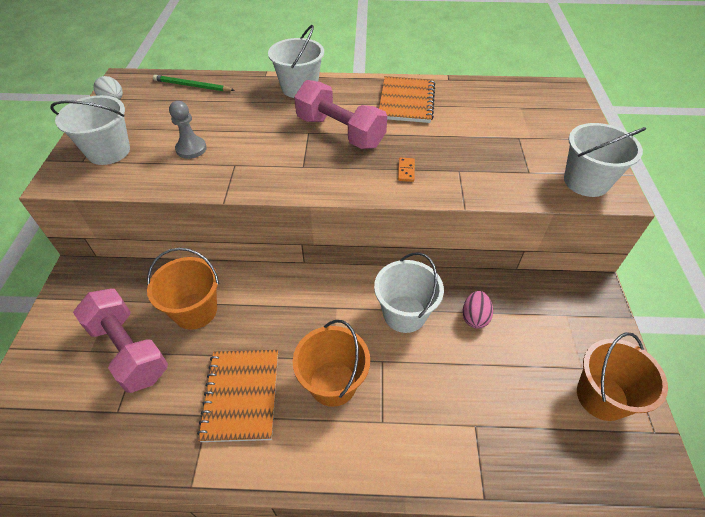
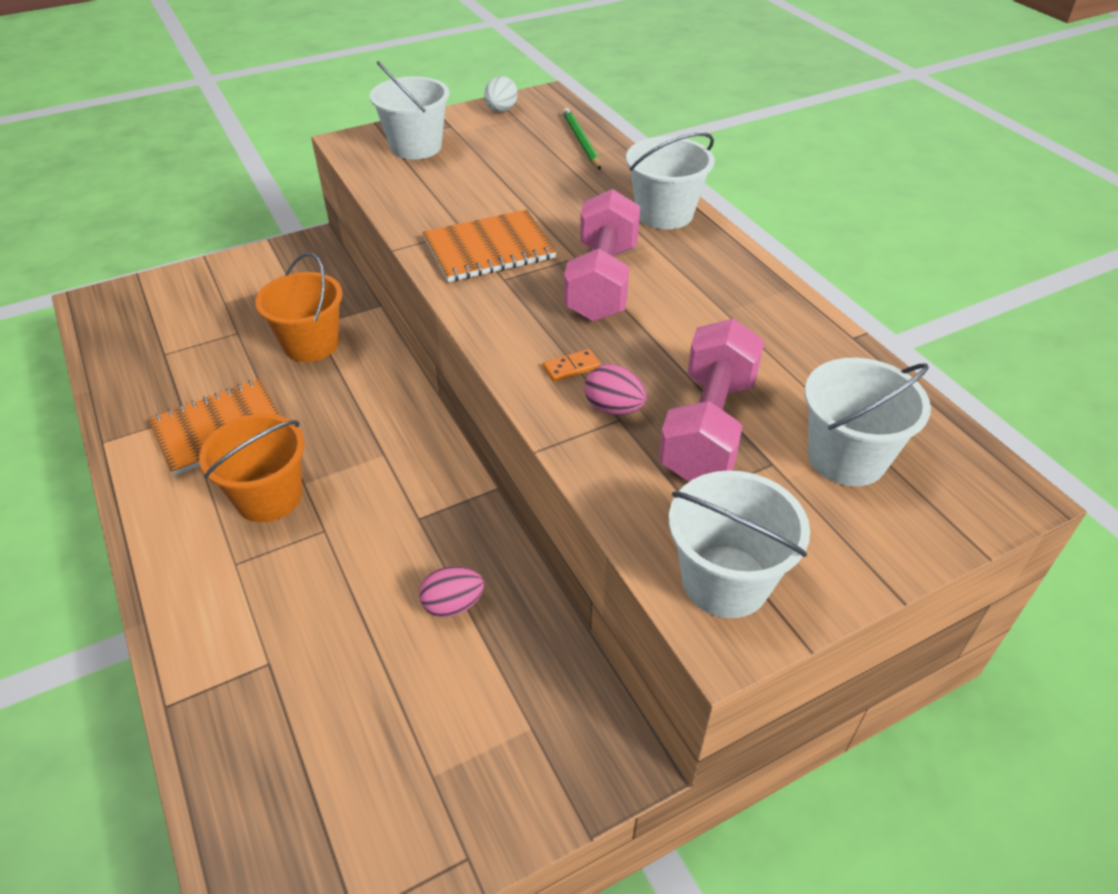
camera: 60 degrees right, 5 degrees down
pink dumbbell [73,289,168,393] -> pink dumbbell moved to [659,319,764,482]
grey pawn [169,101,207,159] -> none
white bucket [374,252,444,333] -> white bucket moved to [805,358,931,486]
orange notebook [379,76,435,123] -> orange notebook moved to [423,210,557,282]
orange bucket [577,332,668,421] -> none
none -> pink egg [584,364,647,415]

